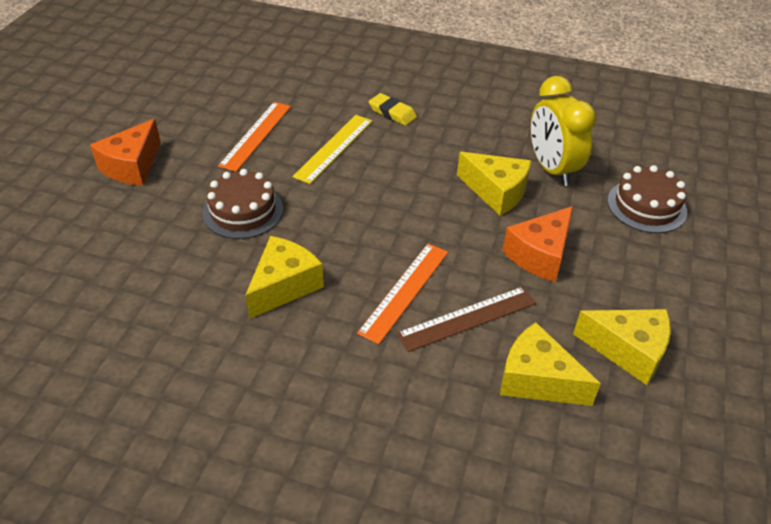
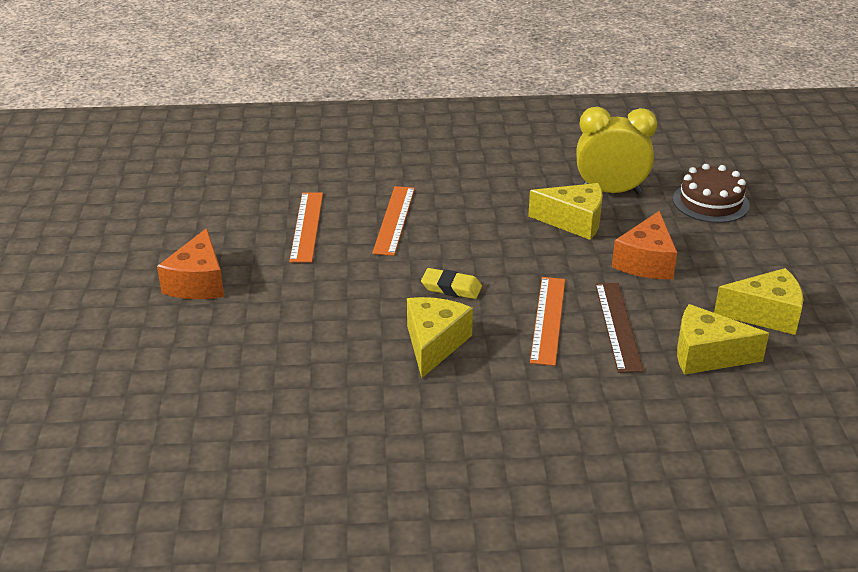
camera: 20 degrees left, 10 degrees down
brown cake [203,169,283,239] -> none
yellow ruler [292,115,372,184] -> orange ruler [372,186,415,256]
yellow eraser [369,93,417,126] -> yellow eraser moved to [421,268,482,299]
brown ruler [397,287,536,352] -> brown ruler turned 45 degrees counterclockwise [595,283,644,373]
yellow clock [531,76,596,186] -> yellow clock turned 135 degrees clockwise [576,107,657,194]

